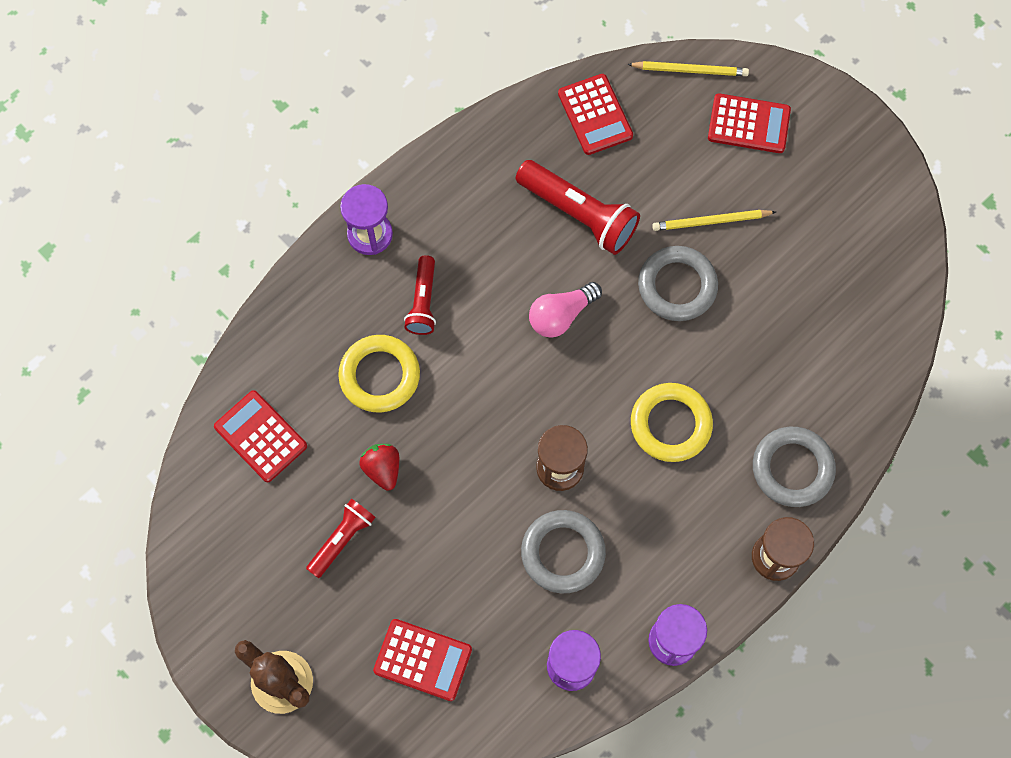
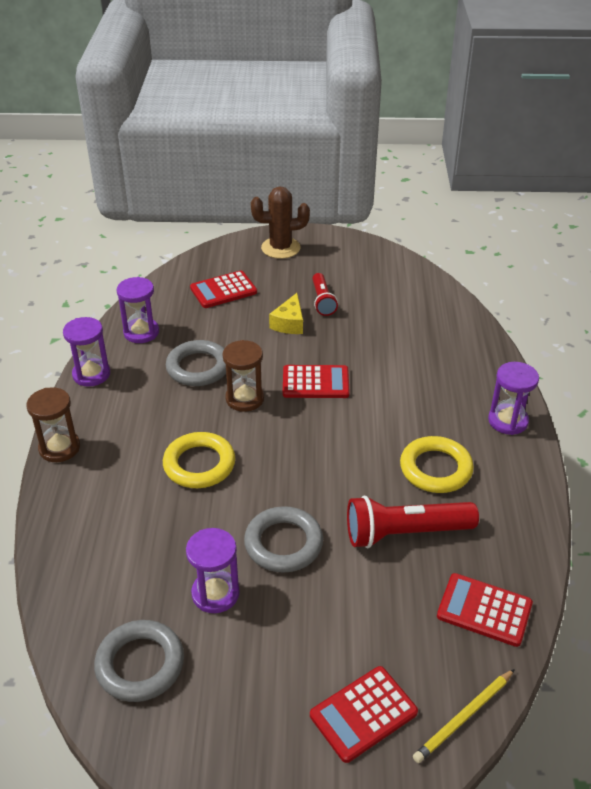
camera: 135 degrees right, 30 degrees down
red calculator [214,390,307,482] -> red calculator moved to [283,365,350,398]
yellow ring [338,335,420,412] -> yellow ring moved to [400,436,474,493]
red strawberry [360,444,399,491] -> none
red flashlight [404,255,436,335] -> none
pink light bulb [529,282,602,338] -> none
yellow pencil [652,210,776,231] -> none
grey ring [753,427,836,507] -> grey ring moved to [94,620,184,702]
none -> purple hourglass [186,528,240,613]
none -> yellow cheese [269,293,303,334]

